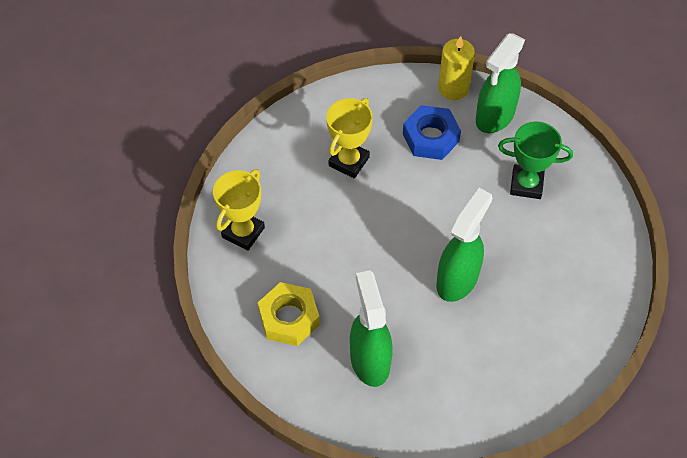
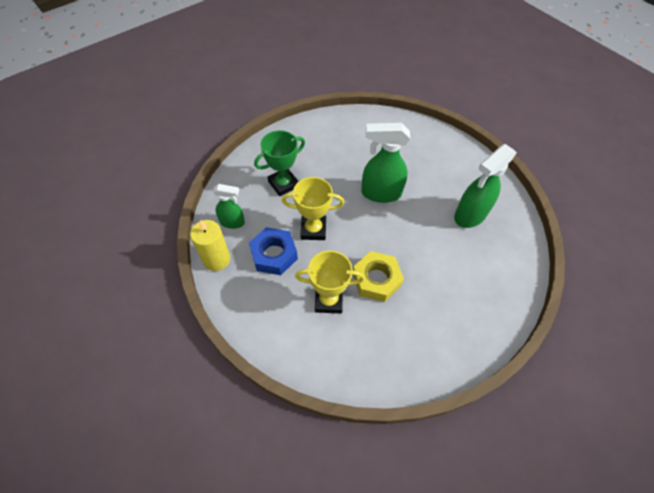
camera: 120 degrees left, 0 degrees up
yellow trophy [213,169,265,251] -> yellow trophy moved to [282,177,344,240]
yellow nut [258,282,320,346] -> yellow nut moved to [353,251,404,302]
green spray bottle [476,33,525,133] -> green spray bottle [213,184,245,229], size x0.60
green trophy [498,121,573,199] -> green trophy turned 75 degrees clockwise [254,130,305,196]

